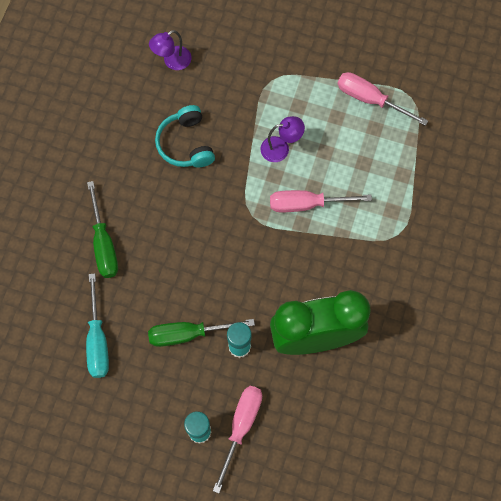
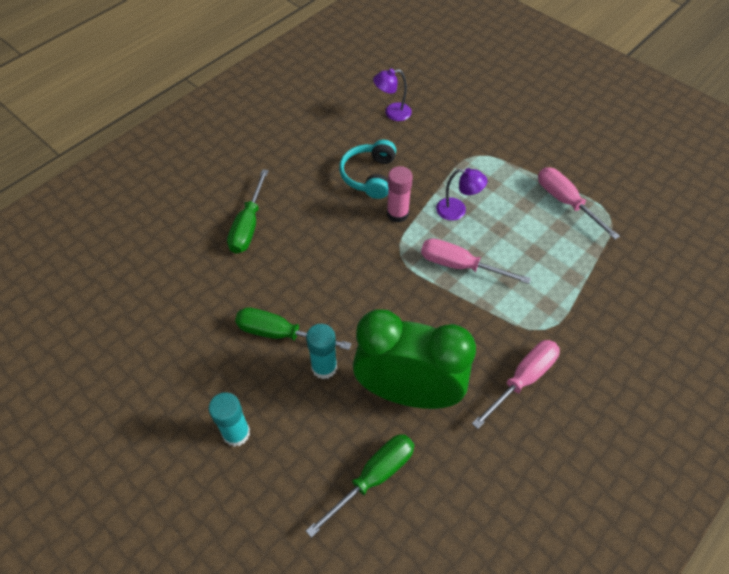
camera: 25 degrees right, 15 degrees down
turquoise screwdriver [86,273,109,378] -> none
pink screwdriver [213,386,262,493] -> pink screwdriver moved to [472,340,560,429]
none -> green screwdriver [306,434,414,538]
none -> pink glue stick [387,166,413,222]

